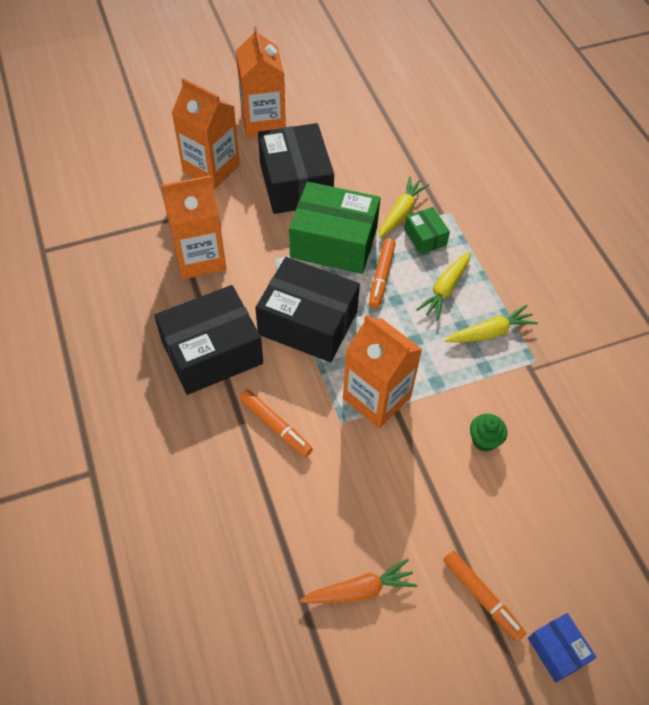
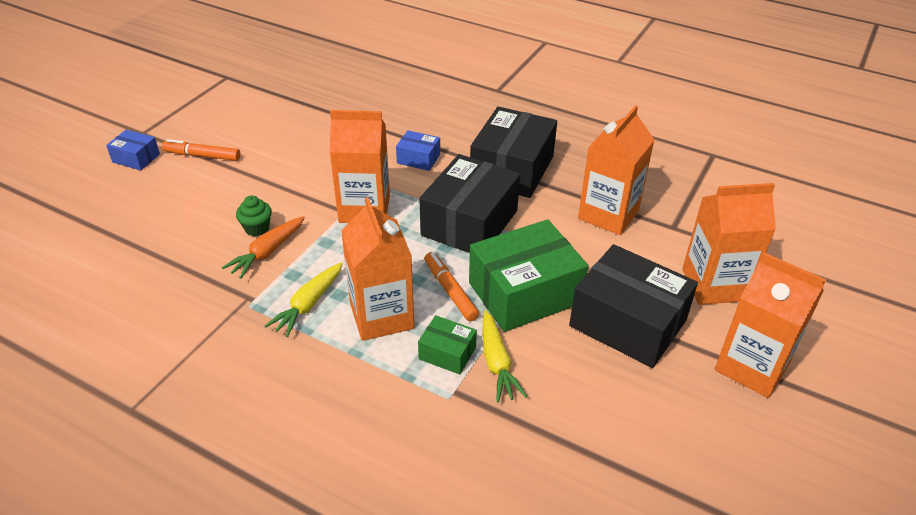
camera: 140 degrees right, 15 degrees down
orange marker [240,390,313,457] -> blue box [396,130,440,171]
black box [255,257,360,362] -> black box turned 45 degrees counterclockwise [419,154,520,253]
orange carrot [300,558,417,604] -> orange carrot moved to [222,216,305,279]
yellow carrot [416,251,471,321] -> orange carton [341,197,414,341]

